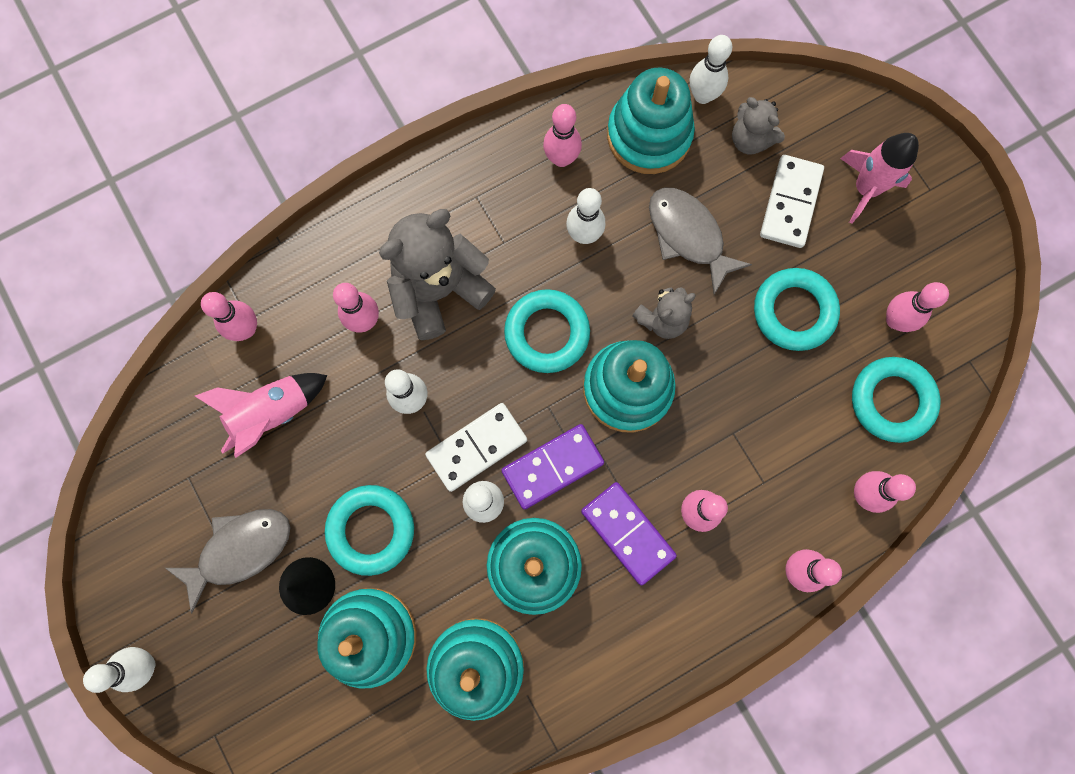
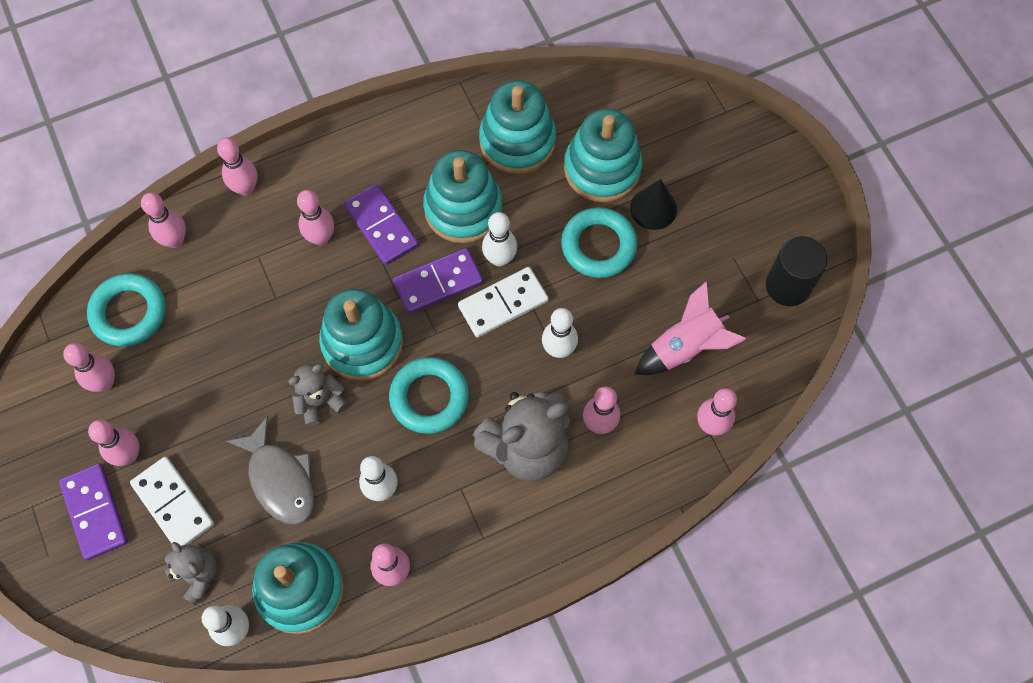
camera: 175 degrees left, 10 degrees down
white bowling pin [83,647,156,693] -> none
grey fish [165,509,291,613] -> none
turquoise ring [754,268,840,351] -> none
white domino [760,155,824,248] -> white domino turned 60 degrees counterclockwise [130,457,214,546]
pink rocket [840,133,919,224] -> purple domino [59,464,128,560]
none -> pink bowling pin [88,420,140,466]
none -> black cylinder [766,236,828,306]

